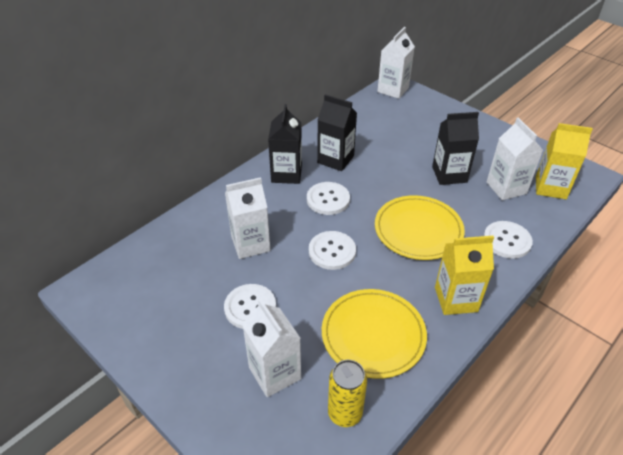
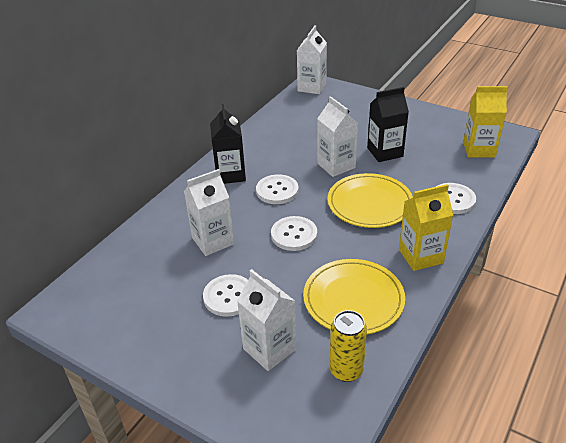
camera: 10 degrees left, 5 degrees down
black carton [317,94,357,171] -> none
white carton [487,117,543,200] -> white carton moved to [317,96,358,177]

